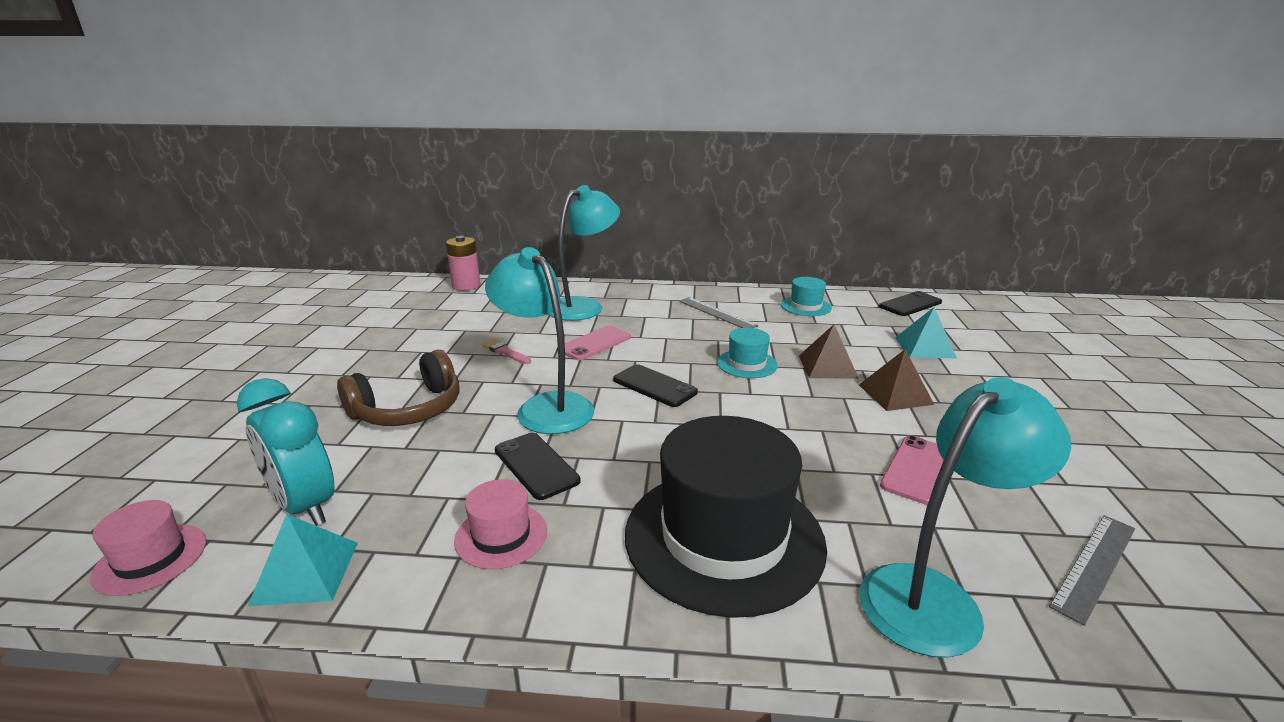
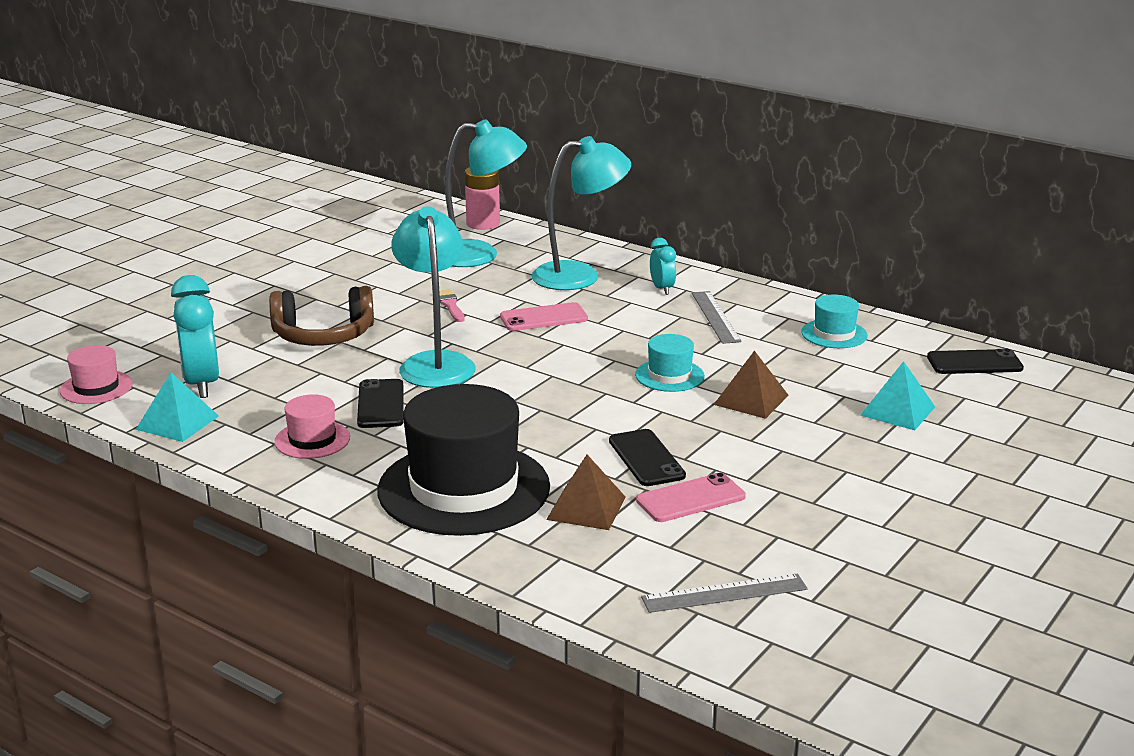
camera: 30 degrees right, 0 degrees up
black phone [613,364,698,407] -> black phone moved to [609,429,686,486]
brown pyramid [859,349,935,411] -> brown pyramid moved to [546,455,626,530]
turquoise lamp [859,377,1071,658] -> turquoise lamp moved to [445,119,527,267]
none -> turquoise clock [650,238,676,295]

